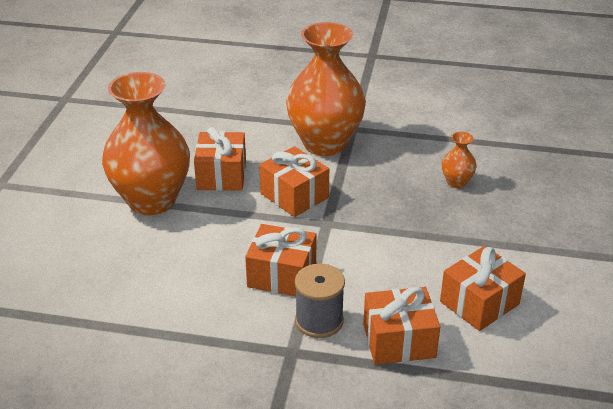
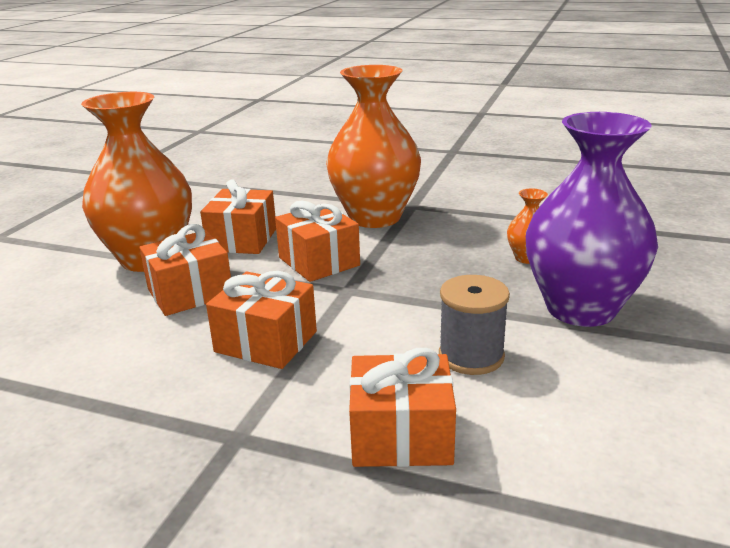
camera: 10 degrees right, 10 degrees down
grey spool [295,263,345,338] -> grey spool moved to [439,275,510,375]
orange gift [440,246,526,331] -> orange gift moved to [139,224,231,316]
none -> purple vase [526,112,658,327]

